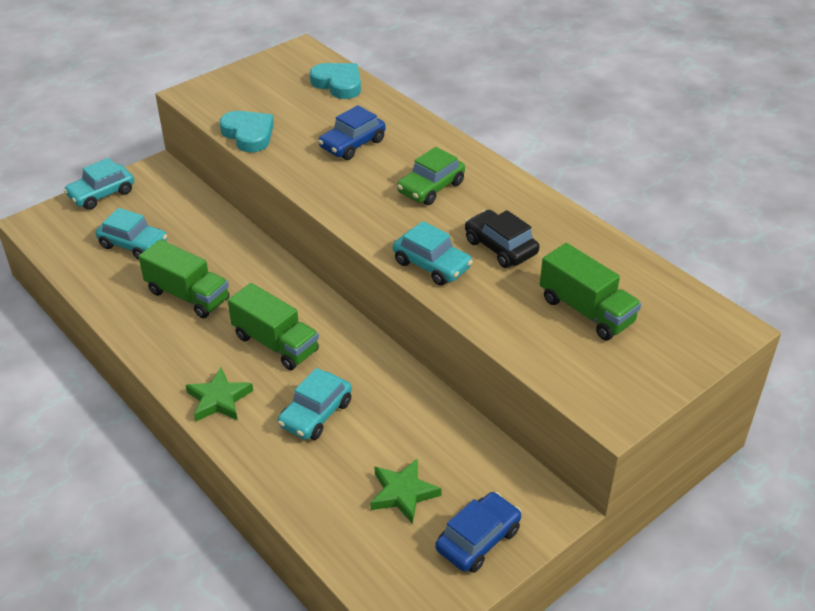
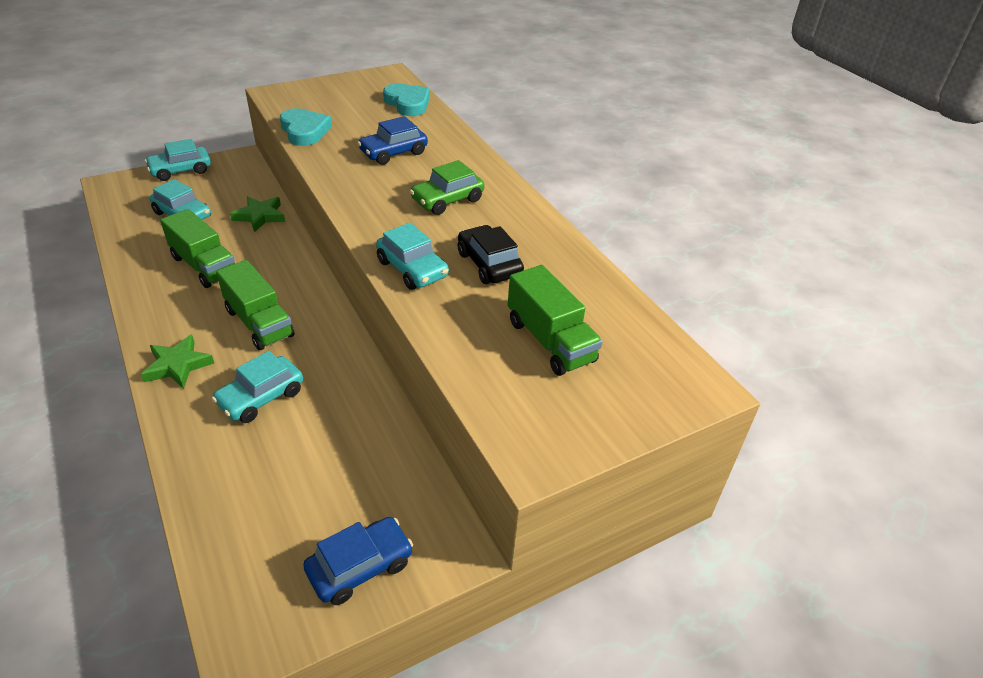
camera: 10 degrees right, 0 degrees up
green star [370,459,442,524] -> green star moved to [230,196,285,232]

